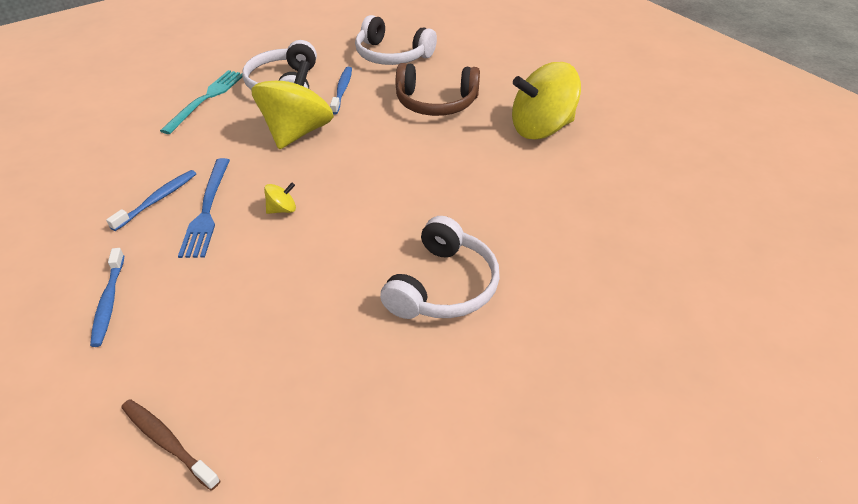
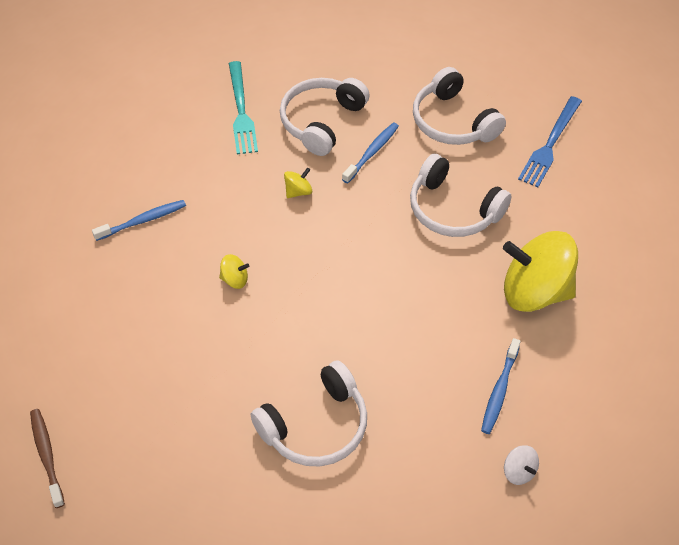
camera: 30 degrees right, 10 degrees up
blue toothbrush [90,248,124,347] -> blue toothbrush moved to [481,338,521,434]
turquoise fork [160,70,242,134] -> turquoise fork turned 120 degrees clockwise [229,61,258,154]
blue fork [178,158,230,258] -> blue fork moved to [518,96,582,187]
yellow spinning top [251,60,334,149] -> yellow spinning top [284,167,312,198], size x0.40
brown headphones [396,63,480,116] -> white headphones [410,154,511,237]
none -> white spinning top [504,445,539,485]

